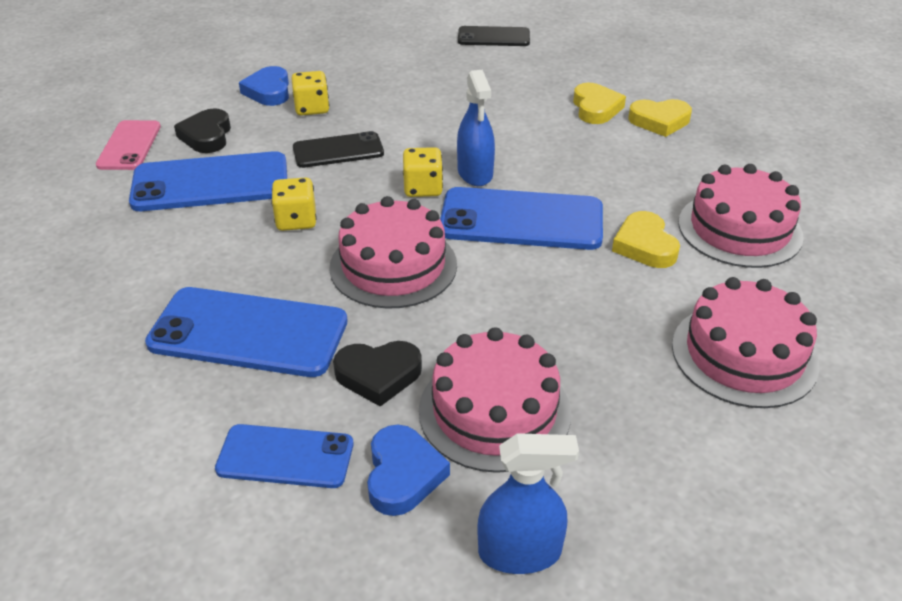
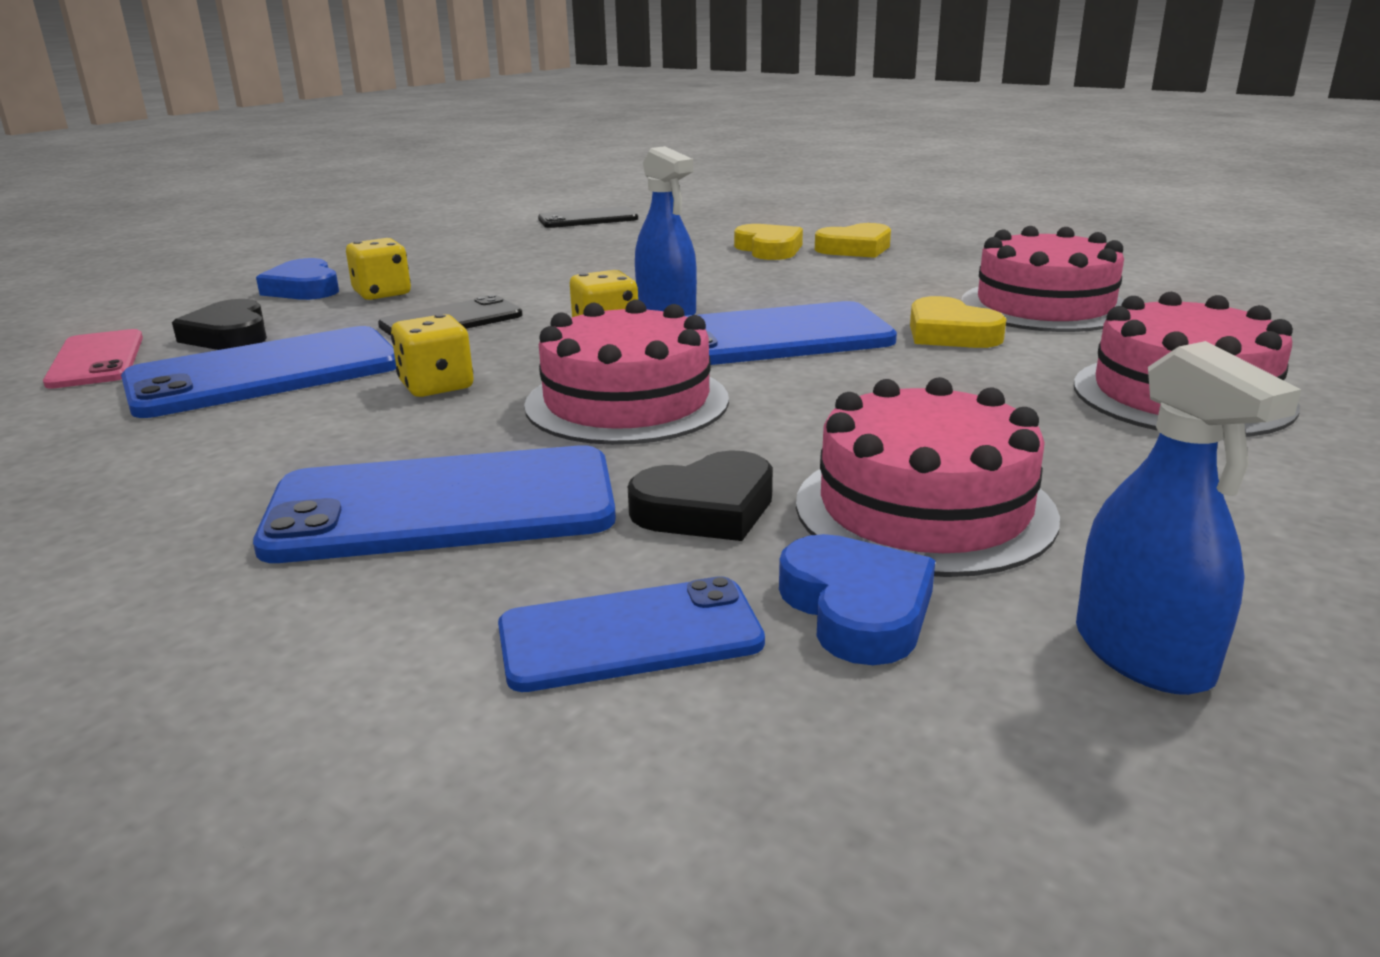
camera: 20 degrees left, 15 degrees down
blue spray bottle [477,433,579,574] -> blue spray bottle turned 90 degrees clockwise [1076,341,1301,695]

